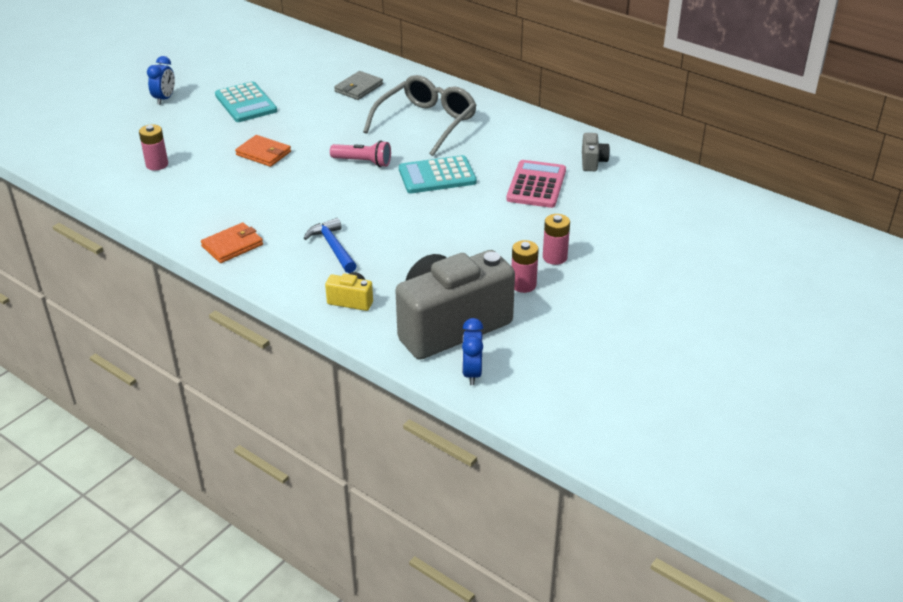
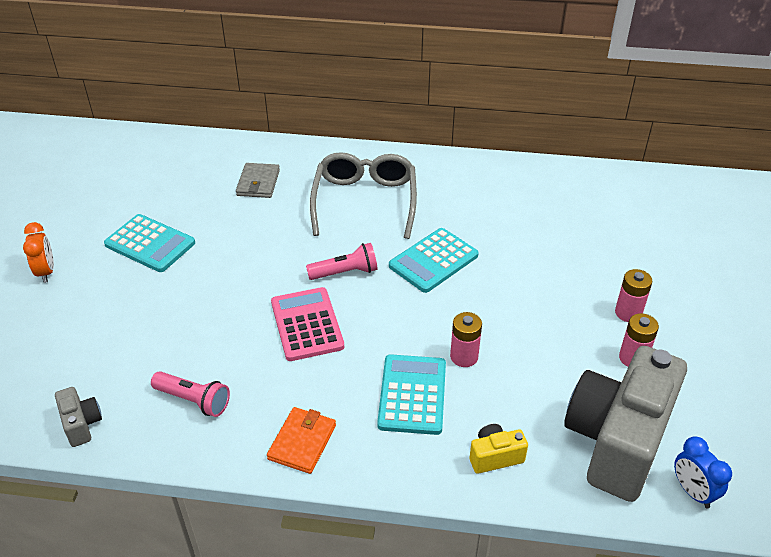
camera: 30 degrees left, 5 degrees up
pink battery [139,124,168,171] -> pink battery moved to [450,312,482,367]
blue clock [147,56,175,105] -> orange clock [23,222,54,283]
orange wallet [235,135,291,167] -> none
blue hammer [304,218,357,273] -> turquoise calculator [377,354,446,435]
pink calculator [506,160,566,208] -> pink calculator moved to [271,287,344,361]
grey camera [582,133,610,171] -> grey camera moved to [55,387,102,447]
none -> pink flashlight [151,371,230,417]

